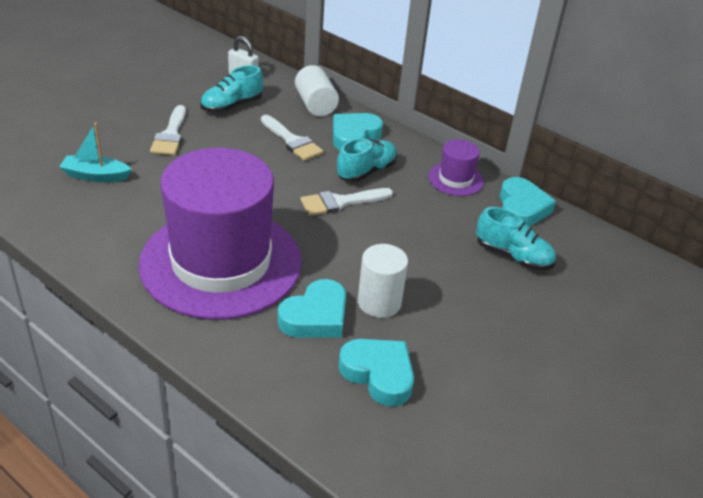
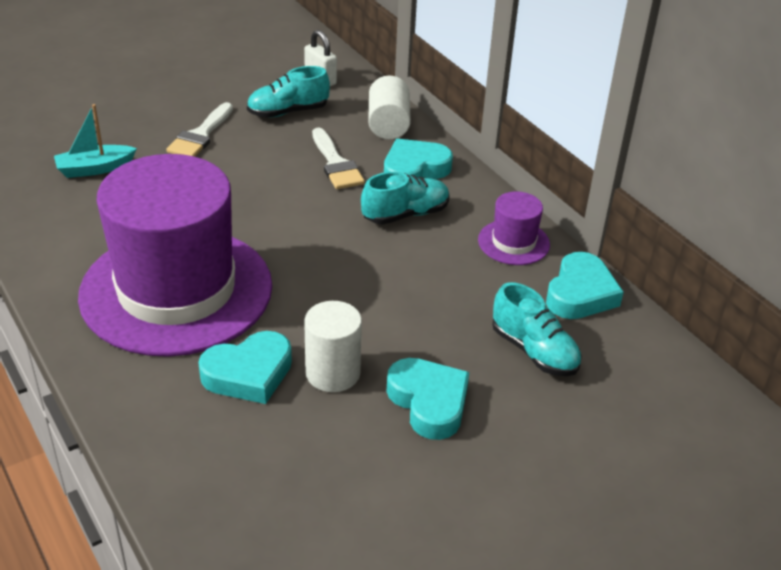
camera: 20 degrees right, 0 degrees up
turquoise boat [59,123,132,182] -> turquoise boat turned 45 degrees counterclockwise [54,104,137,178]
white brush [300,188,393,216] -> none
turquoise heart [338,339,414,407] -> turquoise heart moved to [387,358,469,440]

